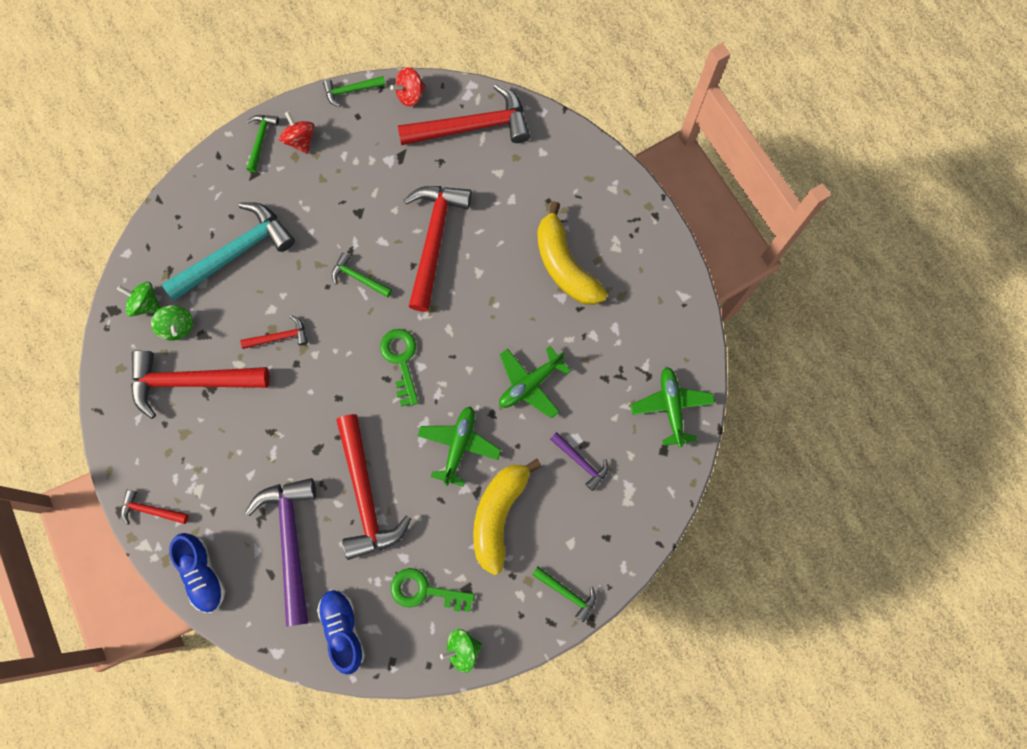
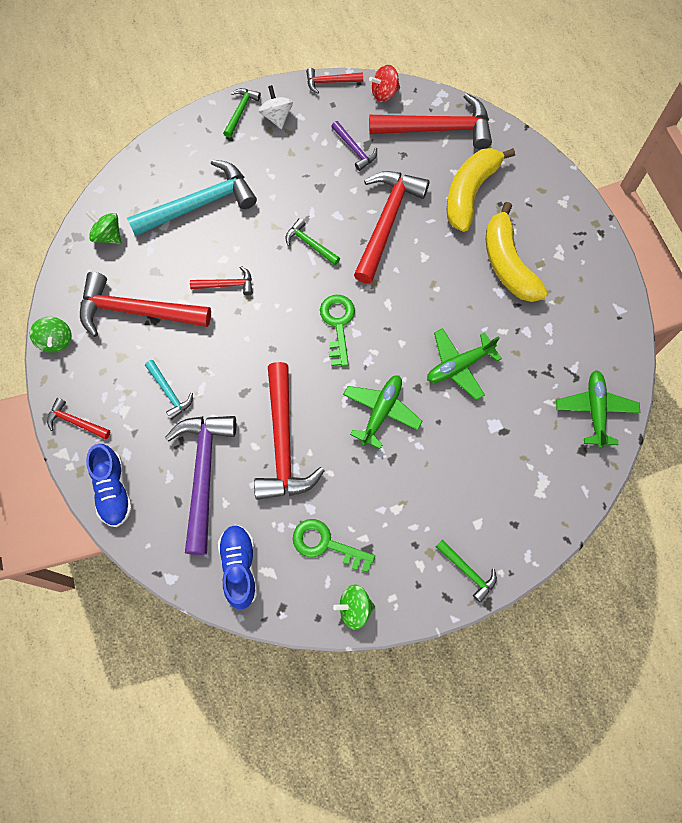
camera: 10 degrees right, 5 degrees down
green spinning top [151,305,193,341] -> green spinning top moved to [30,317,72,353]
red spinning top [279,111,315,154] -> white spinning top [259,85,293,129]
green hammer [323,76,386,107] -> red hammer [306,68,363,94]
yellow banana [473,458,542,575] -> yellow banana moved to [447,148,515,232]
purple hammer [550,432,608,491] -> purple hammer moved to [331,121,377,171]
none -> turquoise hammer [145,360,193,420]

